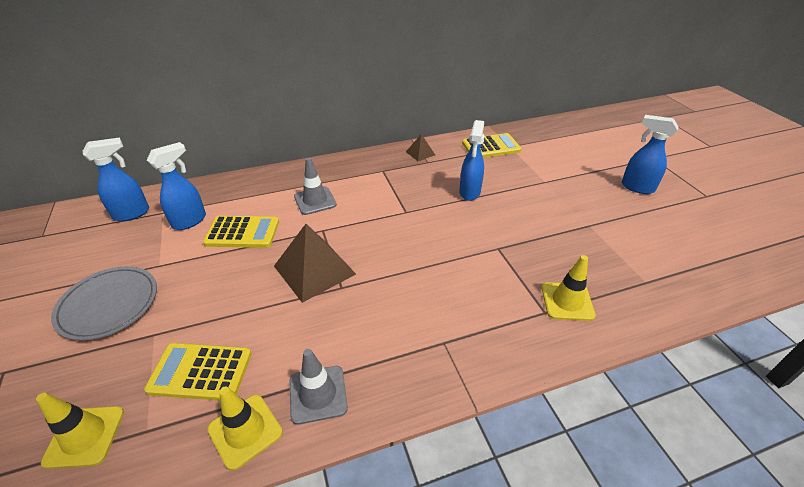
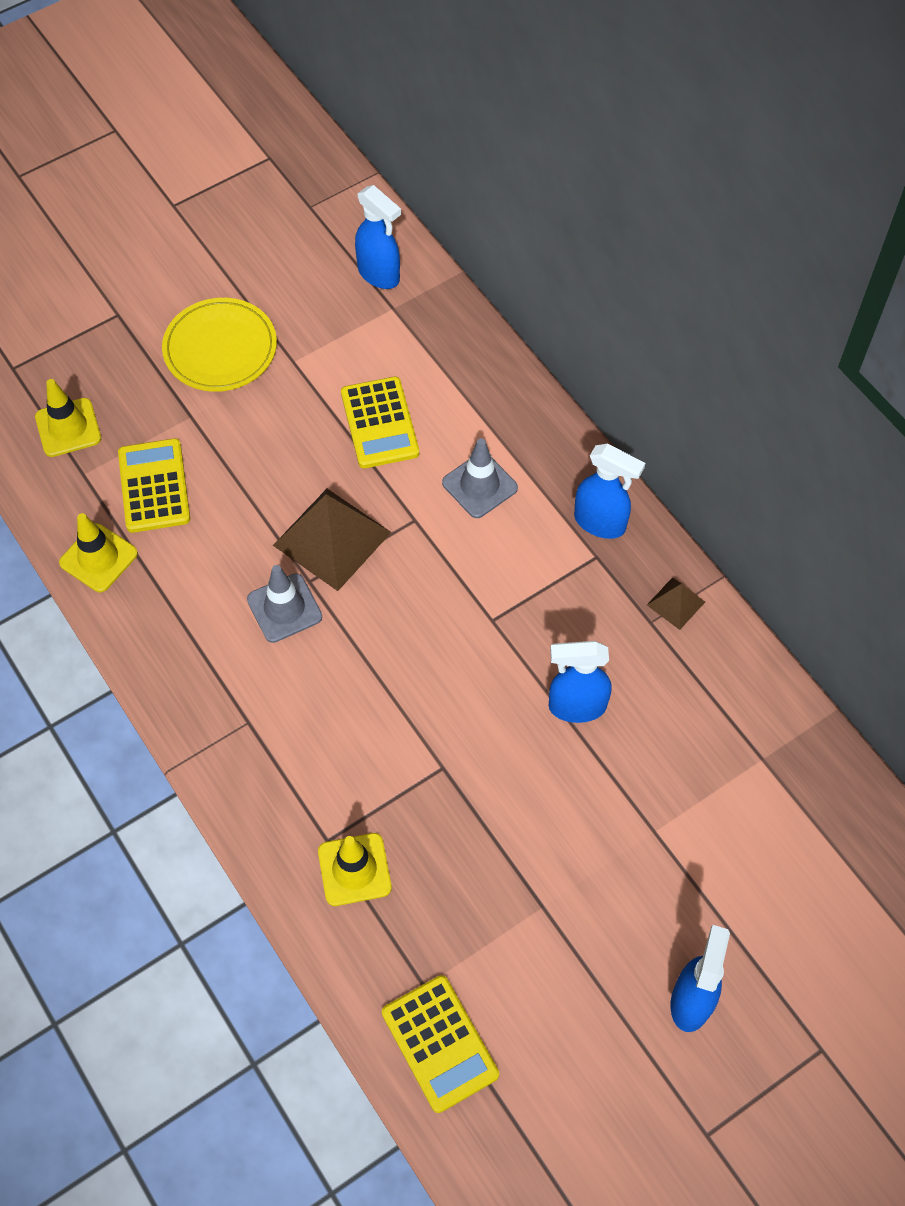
camera: 75 degrees right, 20 degrees up
grey plate [51,266,157,341] -> yellow plate [162,298,277,392]
blue spray bottle [147,142,206,230] -> blue spray bottle moved to [574,444,645,539]
grey traffic cone [289,349,348,425] -> grey traffic cone moved to [247,565,322,643]
yellow calculator [462,133,522,158] -> yellow calculator moved to [382,975,499,1113]

